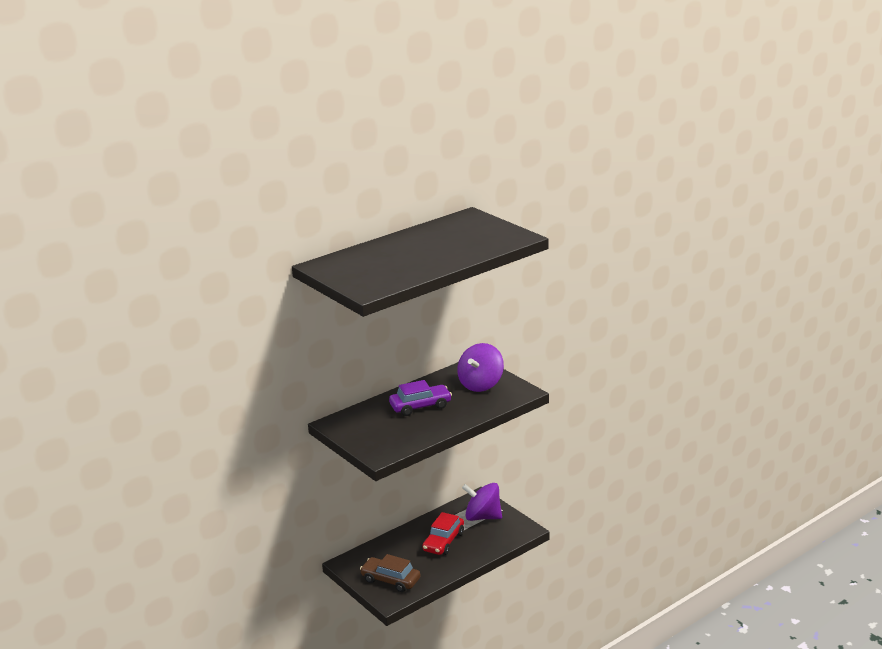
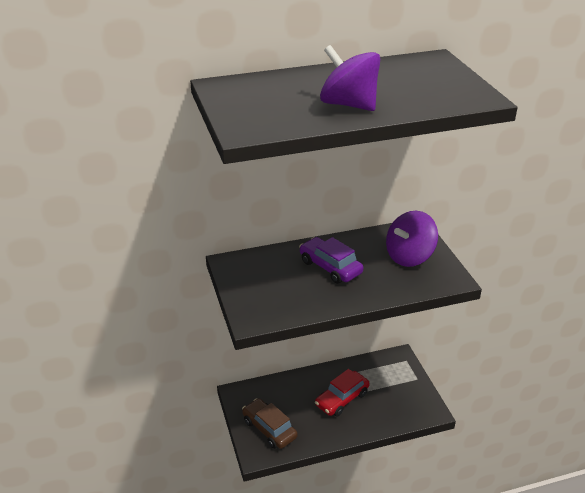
camera: 20 degrees right, 10 degrees up
purple car [389,380,452,416] -> purple car turned 135 degrees counterclockwise [299,237,363,284]
purple spinning top [462,483,502,521] -> purple spinning top moved to [320,45,380,111]

